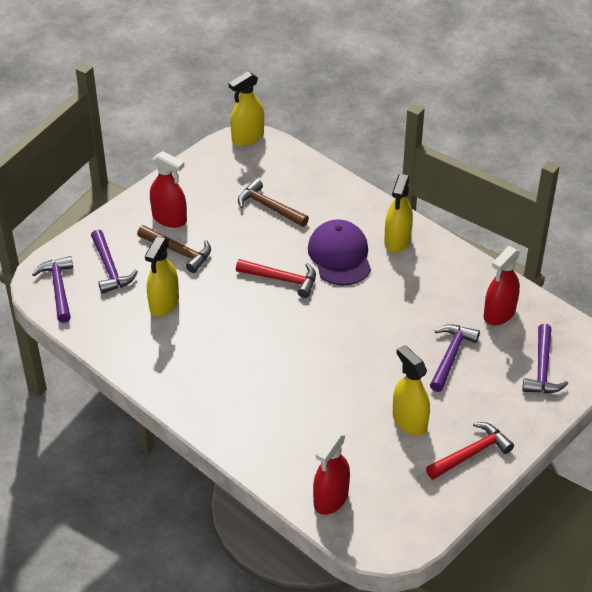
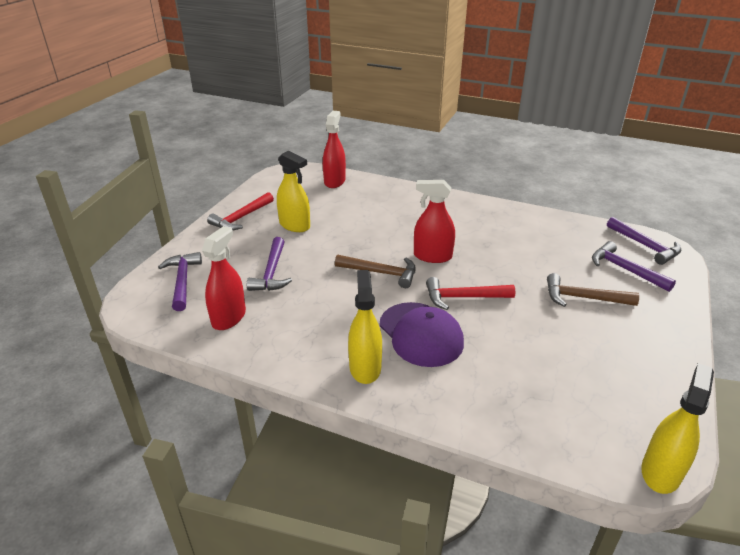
camera: 160 degrees right, 10 degrees down
yellow spray bottle [145,236,179,317] -> none
red spray bottle [150,151,187,228] -> red spray bottle moved to [414,180,455,263]
brown hammer [238,179,309,227] -> brown hammer moved to [335,254,416,288]

